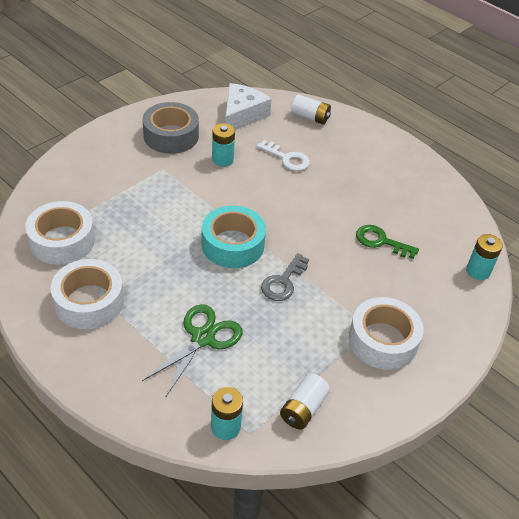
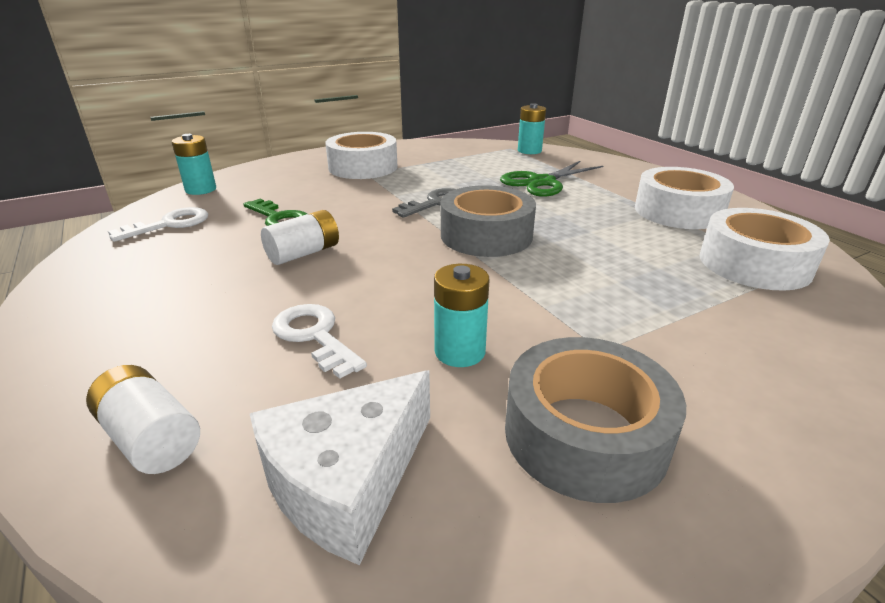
camera: 160 degrees left, 15 degrees down
turquoise tape [202,206,266,268] -> grey tape [441,185,536,257]
white battery [280,373,330,429] -> white battery moved to [261,210,339,265]
none -> white key [108,207,208,242]

